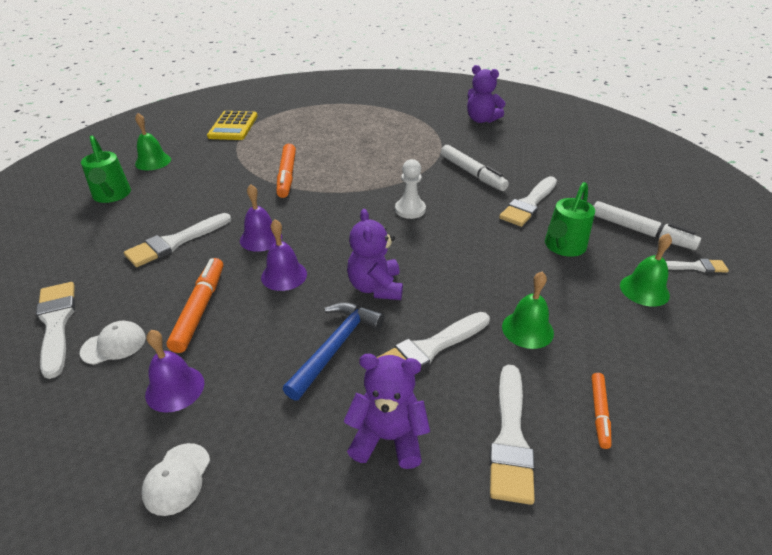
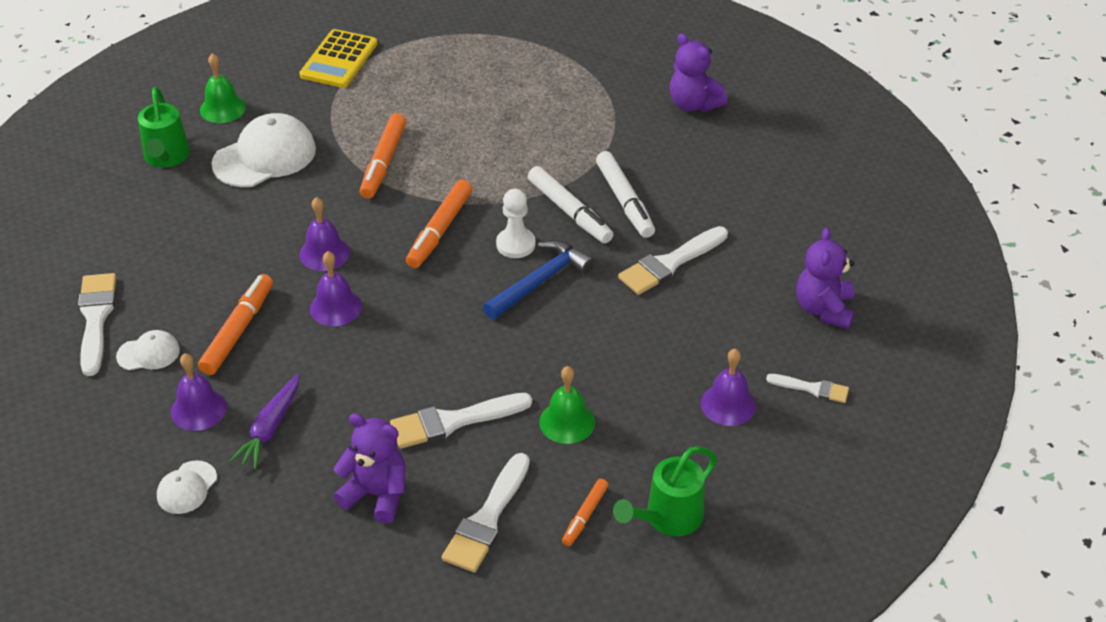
camera: 15 degrees right, 5 degrees up
white brush [124,213,231,267] -> none
blue hammer [283,302,385,400] -> blue hammer moved to [483,240,594,319]
purple teddy bear [347,209,403,300] -> purple teddy bear moved to [796,227,854,329]
green watering can [545,182,595,257] -> green watering can moved to [613,446,717,536]
white marker [593,201,701,250] -> white marker moved to [528,166,614,244]
green bell [620,233,672,307] -> purple bell [701,349,756,426]
none -> white cap [211,113,316,187]
none -> purple carrot [229,374,299,469]
none -> orange marker [406,179,472,268]

